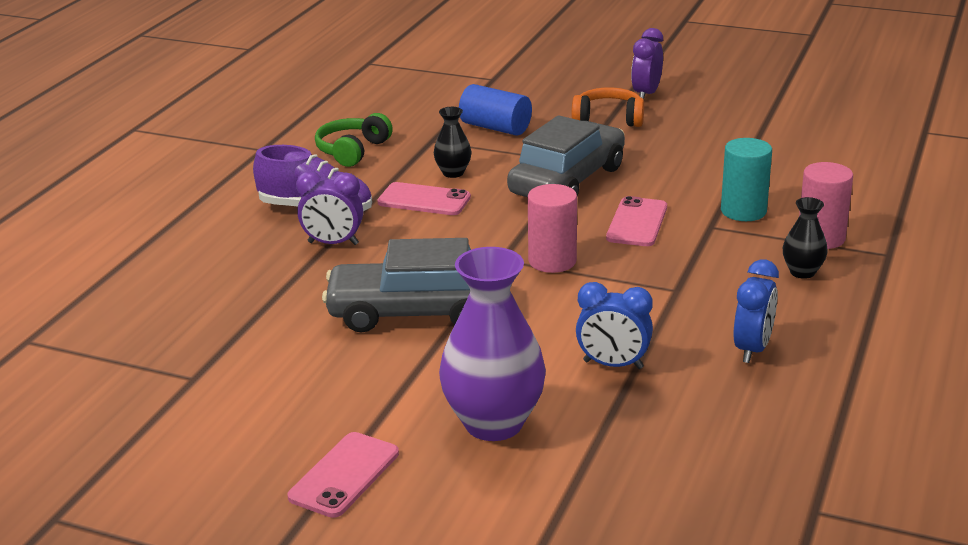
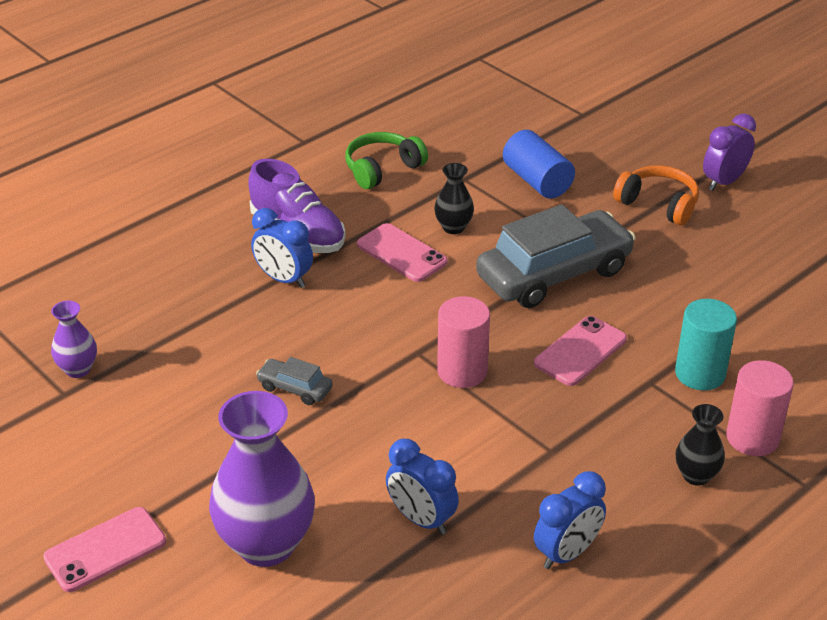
camera: 25 degrees right, 10 degrees up
purple clock [296,171,363,245] -> blue clock [251,208,313,288]
grey car [322,238,471,332] -> grey car [256,357,333,405], size x0.43
none -> purple vase [51,301,97,378]

